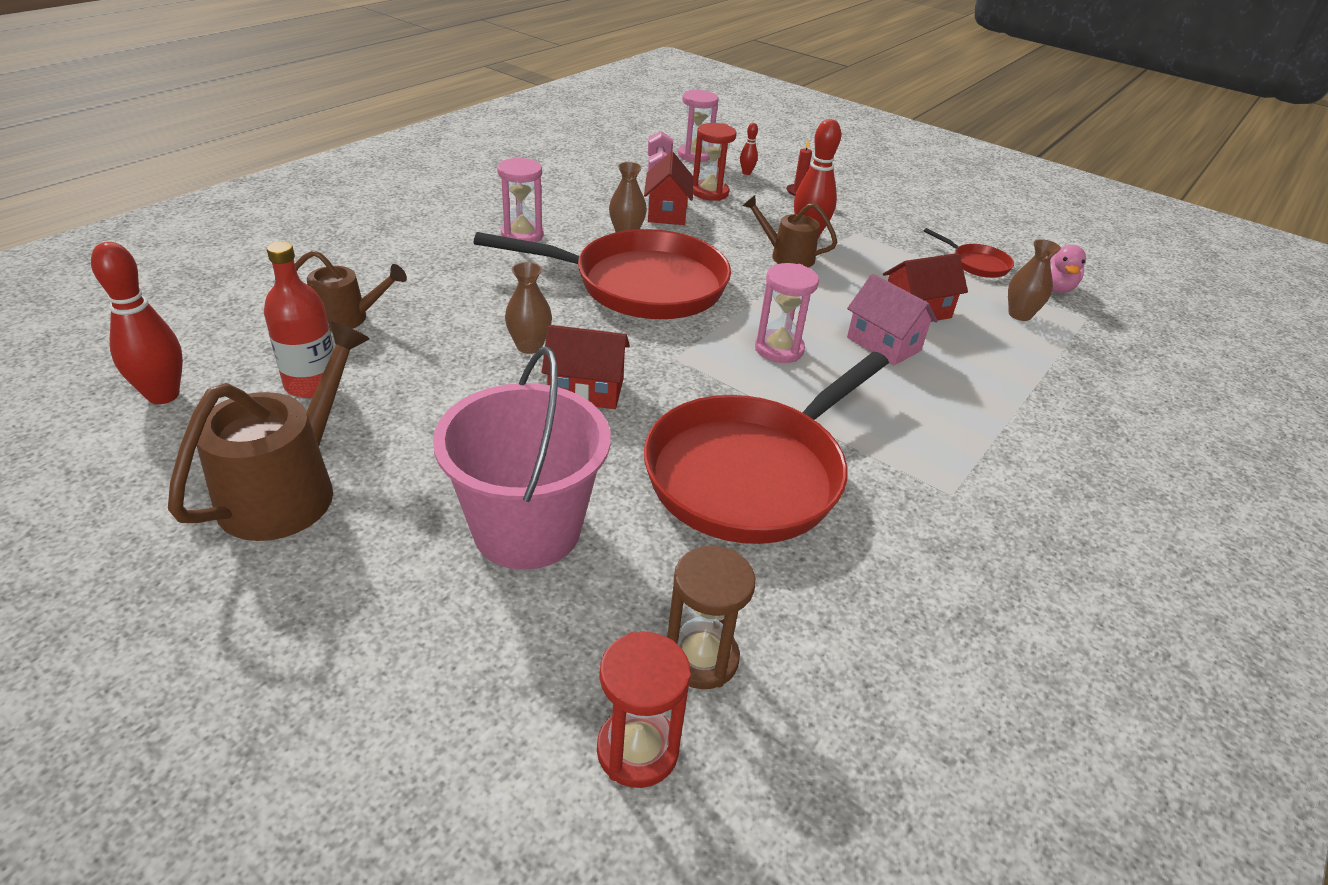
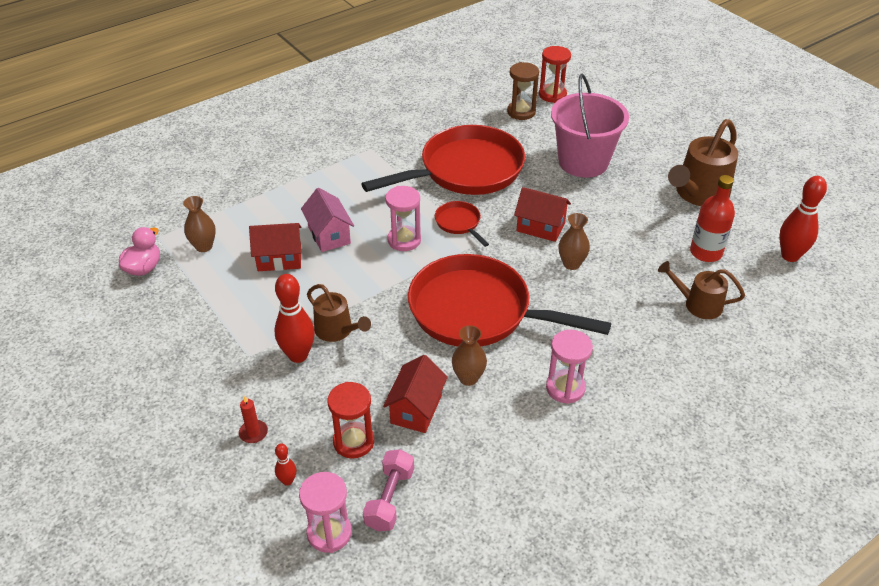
camera: 160 degrees left, 5 degrees up
red pan [923,228,1014,278] -> red pan moved to [435,201,489,247]

